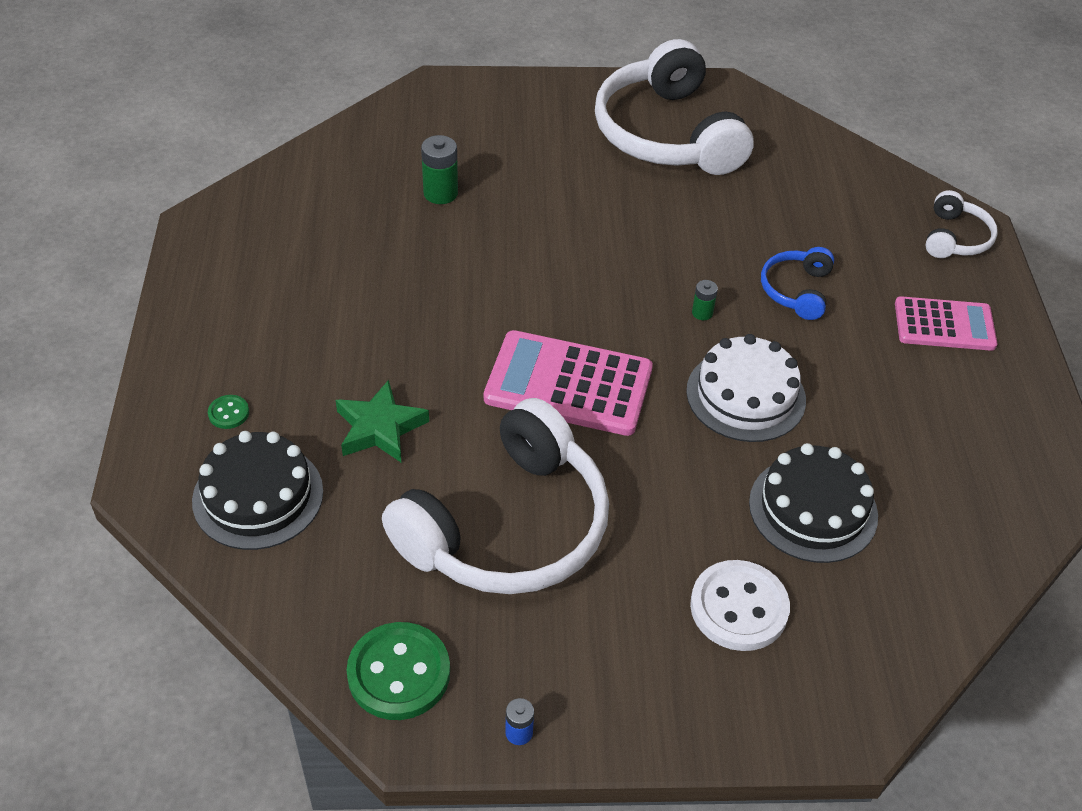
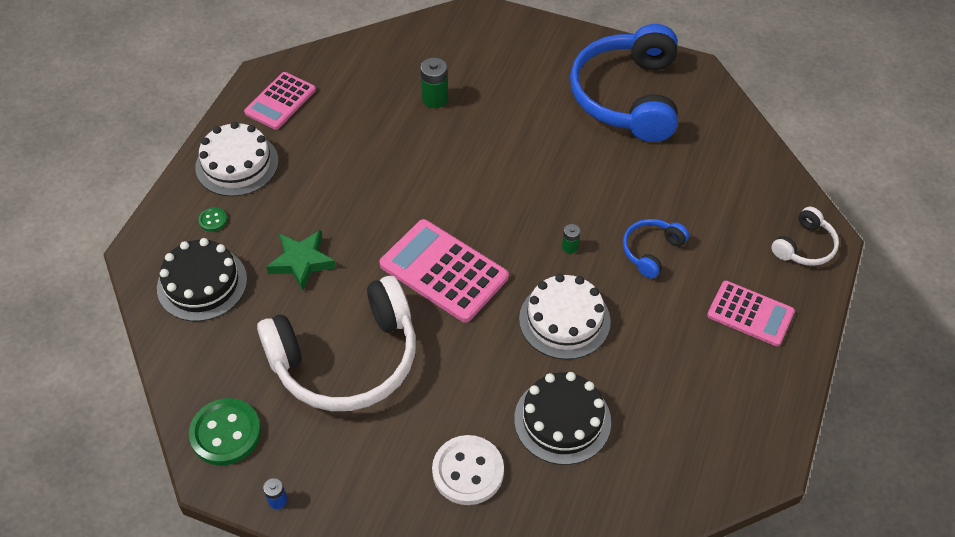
camera: 25 degrees right, 5 degrees up
white headphones [595,39,754,175] -> blue headphones [570,24,678,142]
none -> white cake [195,122,279,197]
none -> pink calculator [244,72,316,130]

